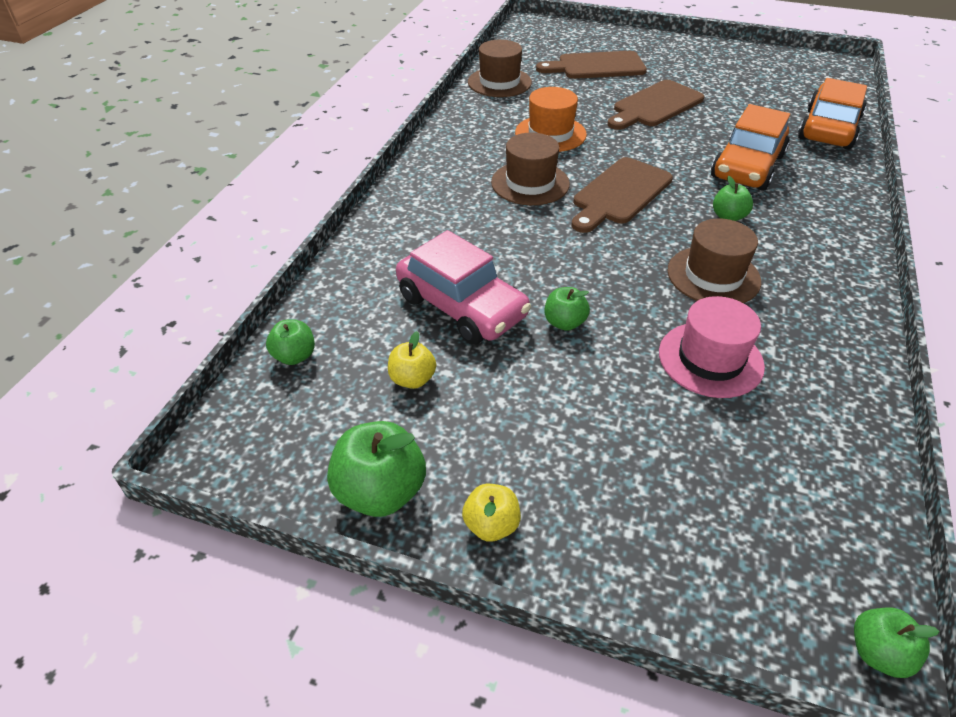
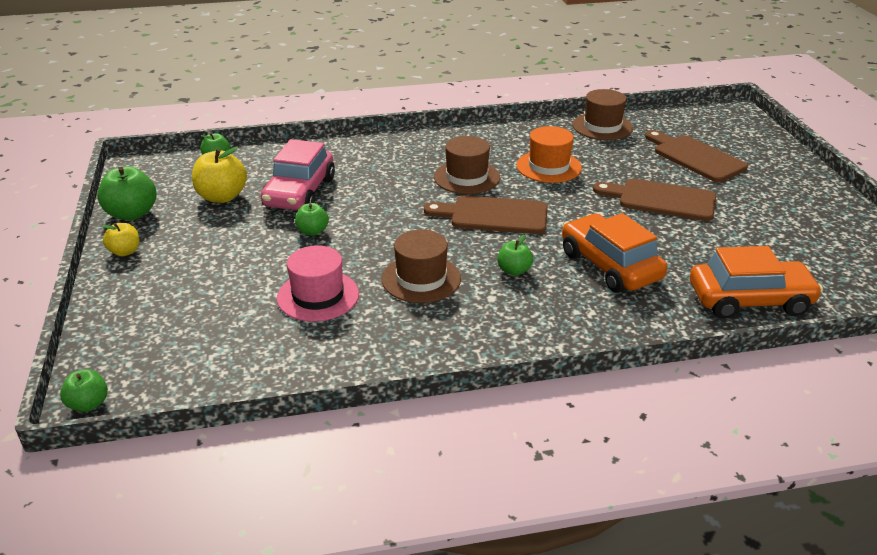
camera: 60 degrees right, 10 degrees down
yellow apple [388,331,436,389] -> yellow apple [192,146,247,203], size x1.70
orange car [711,104,790,191] -> orange car turned 60 degrees clockwise [562,213,667,293]

